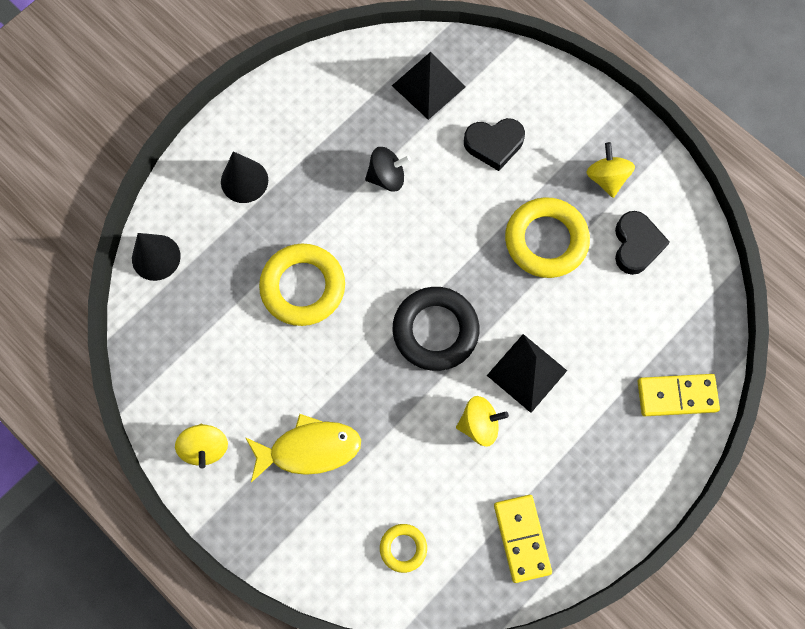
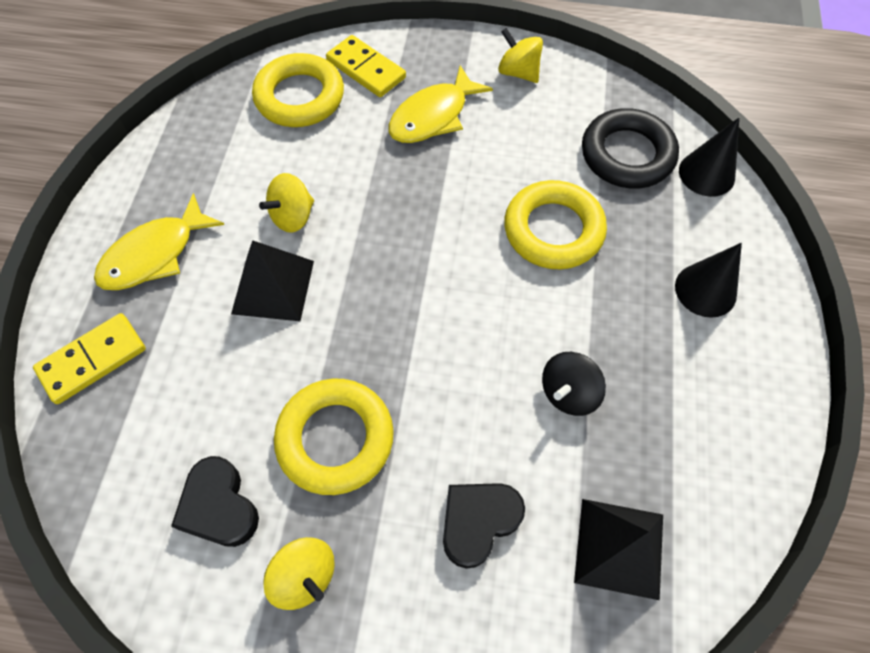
camera: 145 degrees right, 10 degrees down
yellow ring [380,524,427,573] -> yellow ring [252,53,344,127], size x1.94
black ring [393,287,479,371] -> black ring moved to [582,108,679,188]
yellow domino [494,495,552,583] -> yellow domino moved to [326,35,406,97]
none -> yellow fish [94,193,225,290]

